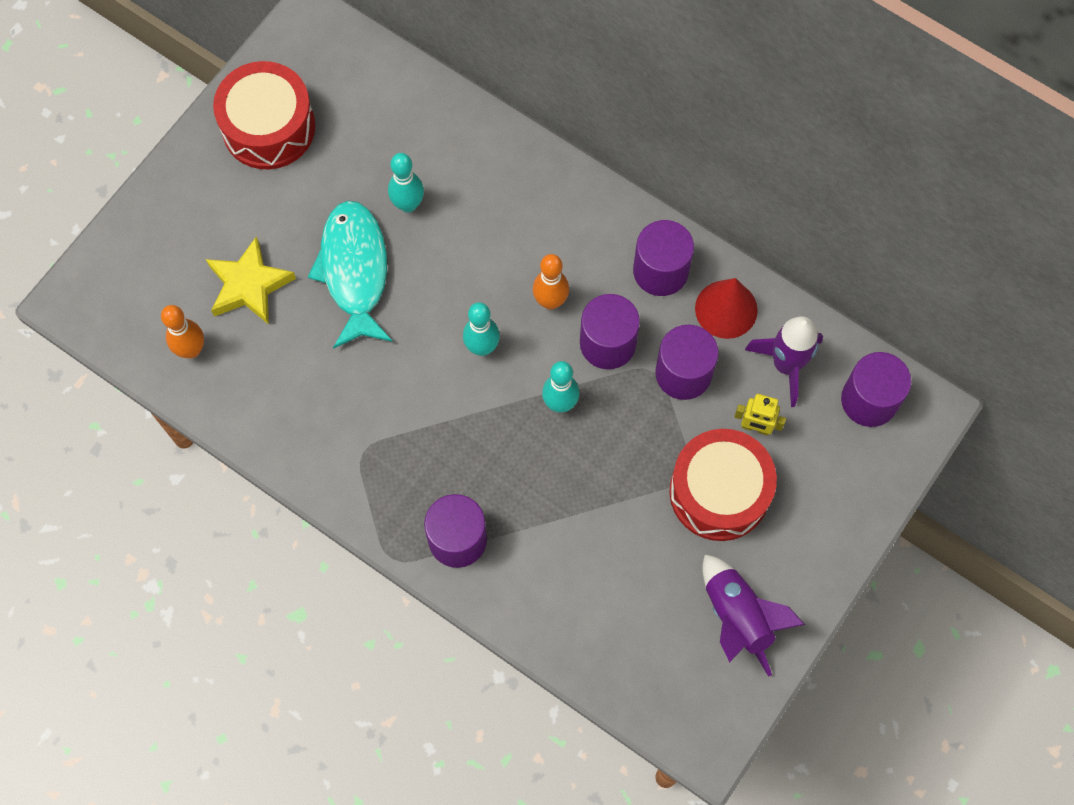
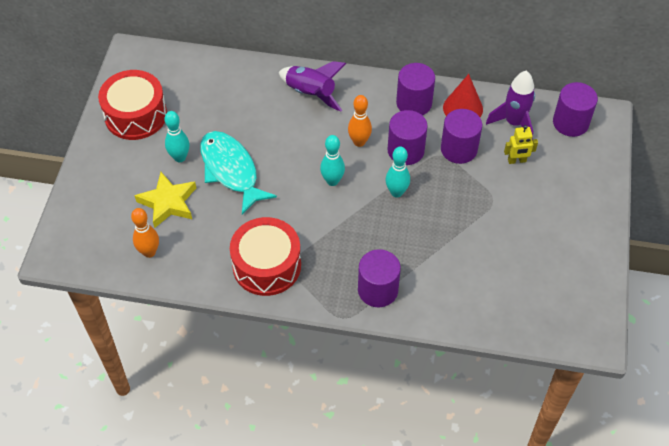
camera: 25 degrees left, 15 degrees down
turquoise bowling pin [388,153,424,213] -> turquoise bowling pin moved to [165,111,189,162]
red drum [669,429,777,541] -> red drum moved to [230,217,301,296]
purple rocket [702,554,805,677] -> purple rocket moved to [279,61,346,112]

